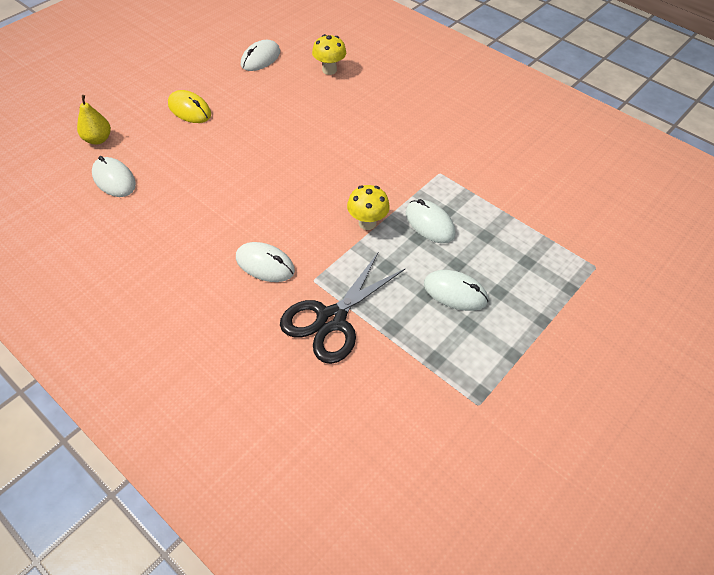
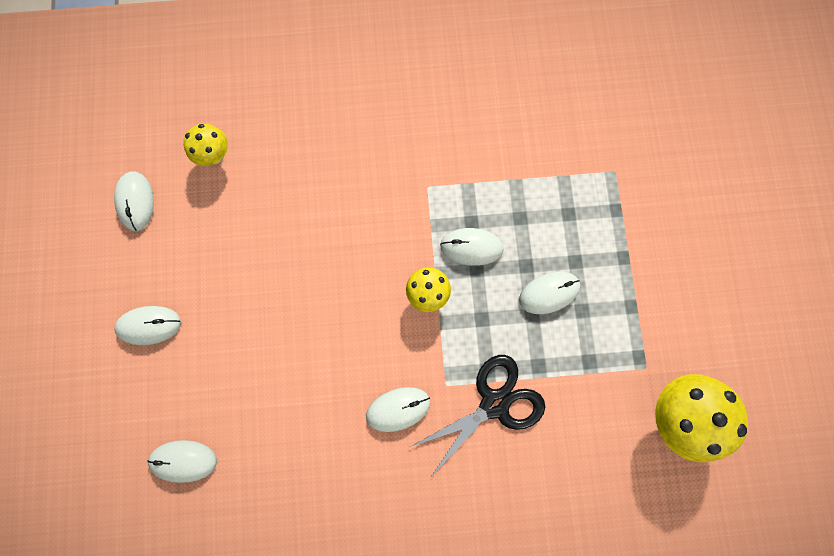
camera: 45 degrees left, 25 degrees up
yellow pear [77,95,111,144] -> none
yellow mouse [168,90,211,123] -> white mouse [114,306,181,345]
black scissors [280,253,406,364] -> black scissors turned 120 degrees counterclockwise [410,355,545,475]
none -> yellow mushroom [655,374,748,462]

